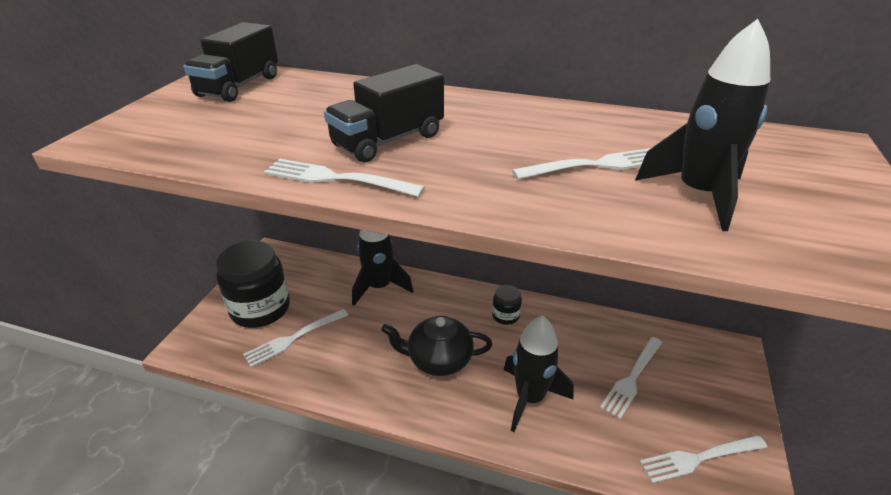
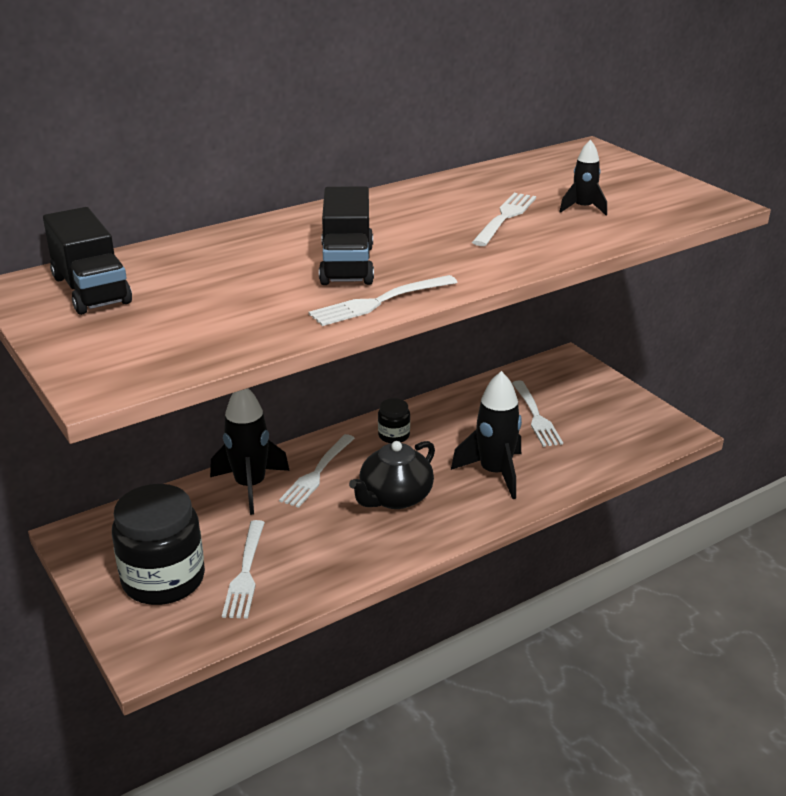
camera: 50 degrees left, 5 degrees down
black rocket [635,19,770,231] -> black rocket [559,139,607,215], size x0.55
white fork [639,435,768,483] -> white fork moved to [279,434,355,508]

